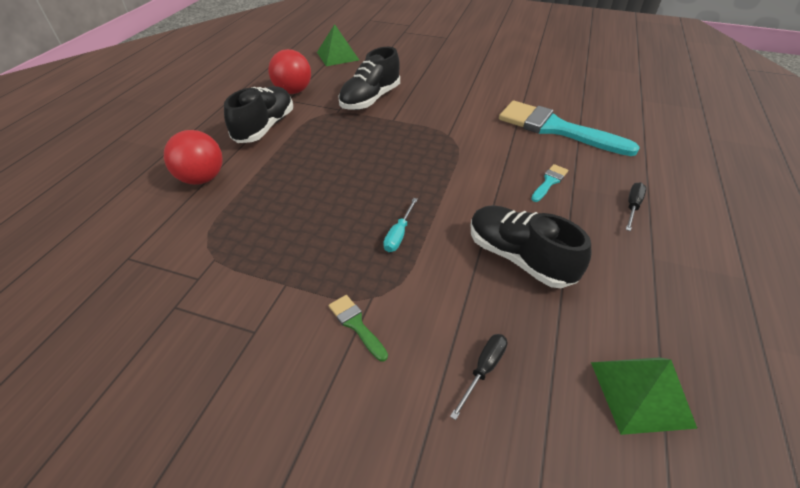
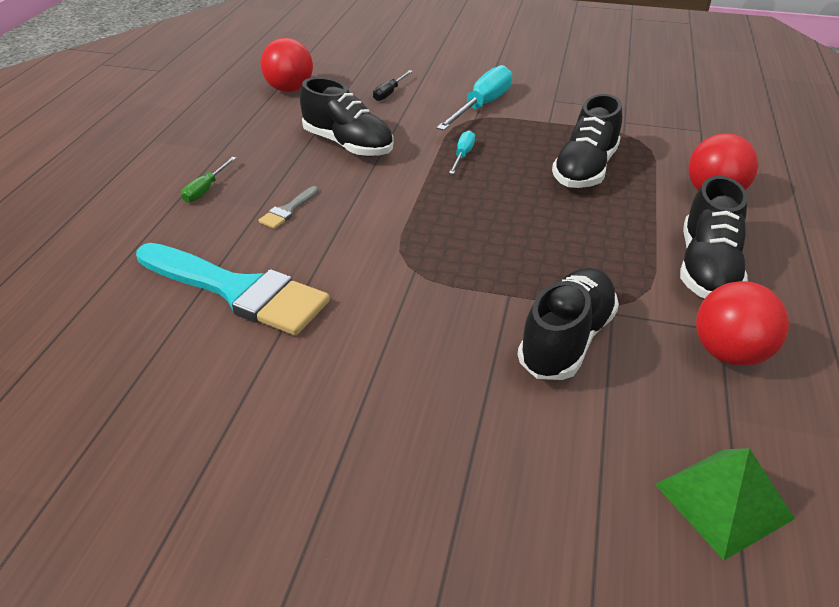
camera: 175 degrees right, 5 degrees down
green brush [329,295,388,361] -> turquoise screwdriver [436,65,512,130]
turquoise brush [531,164,568,202] -> grey brush [258,186,319,229]
green pyramid [591,357,698,435] -> red ball [260,38,313,92]
black screwdriver [626,182,647,231] -> green screwdriver [181,157,236,202]
none -> black shoe [552,94,622,188]

